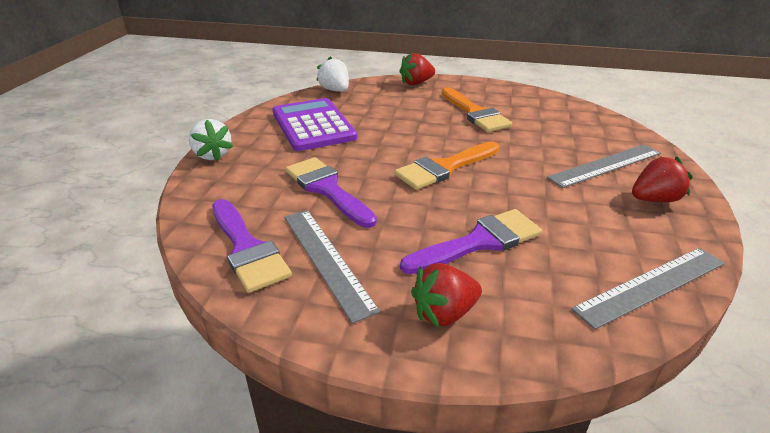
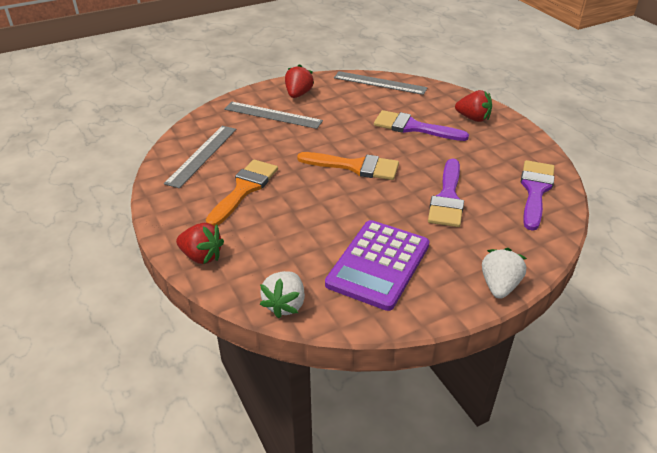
camera: 130 degrees left, 5 degrees up
grey ruler [284,210,380,324] -> grey ruler moved to [164,126,236,188]
red strawberry [632,157,692,202] -> red strawberry turned 75 degrees clockwise [285,64,314,98]

